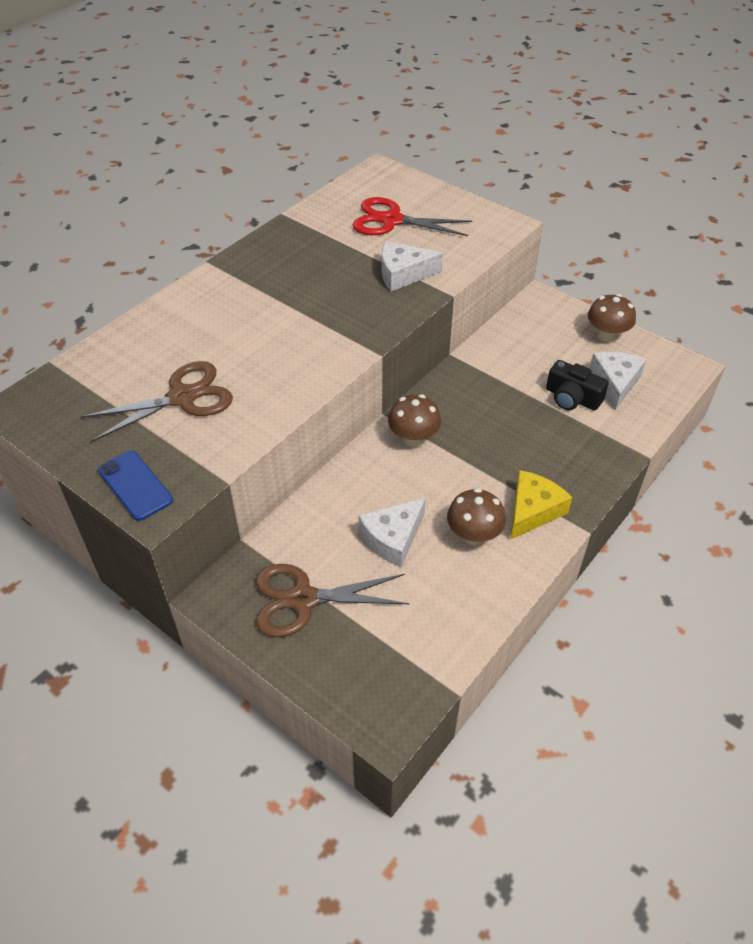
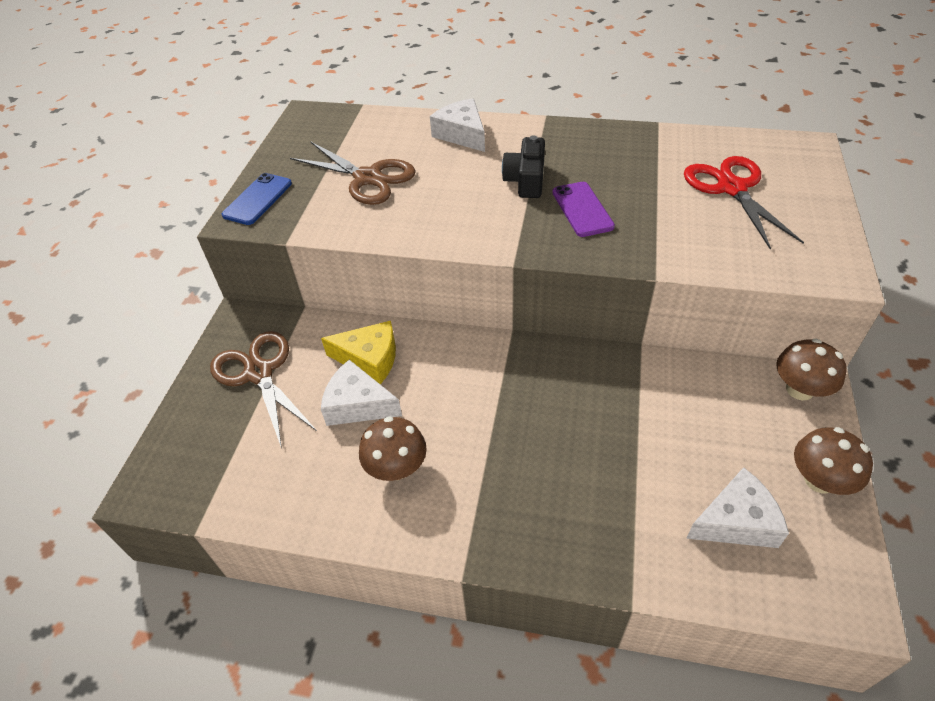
camera: 65 degrees right, 0 degrees up
white cheese [382,241,443,291] -> white cheese moved to [430,98,485,152]
brown mushroom [388,394,441,447] -> brown mushroom moved to [776,339,847,400]
yellow cheese [511,470,572,539] -> yellow cheese moved to [321,321,396,384]
black camera [546,360,609,411] -> black camera moved to [502,135,545,198]
none -> purple phone [552,182,615,237]

